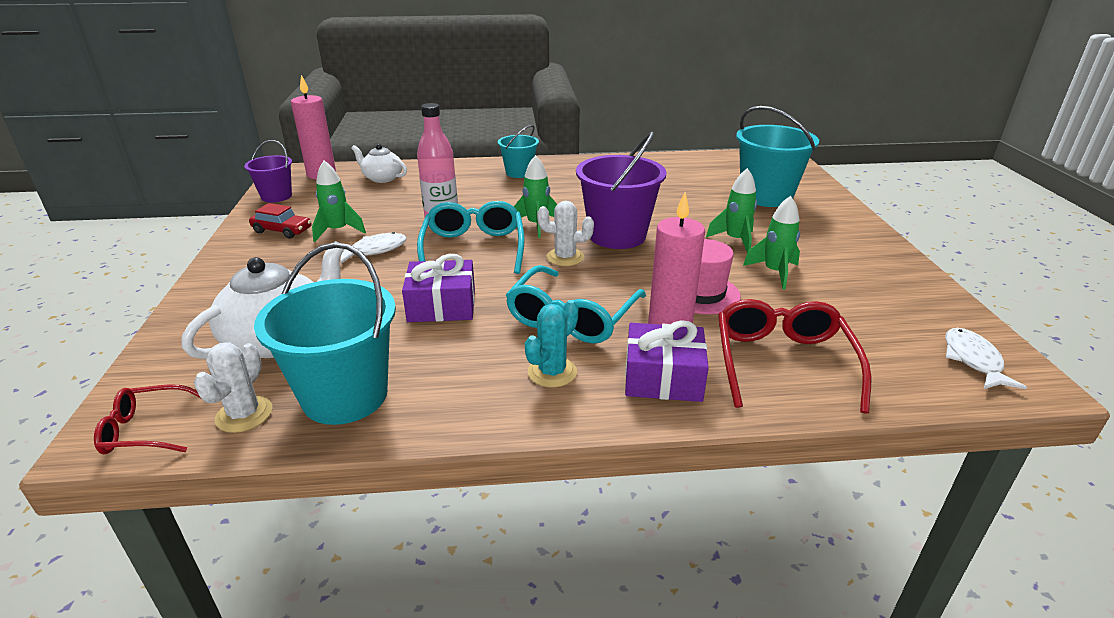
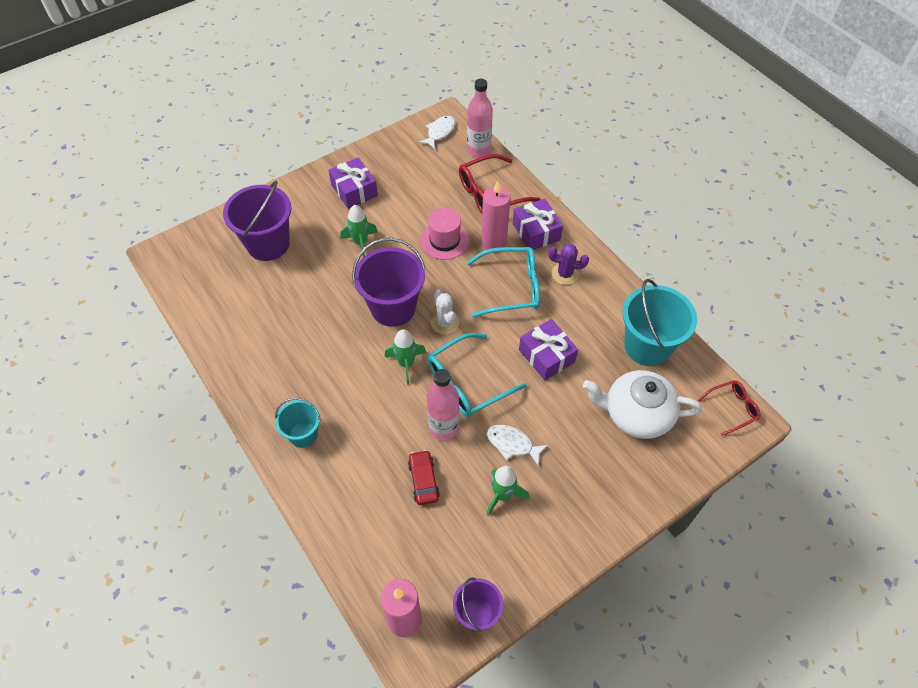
camera: 120 degrees left, 25 degrees up
red glasses [94,384,201,454] -> red glasses turned 75 degrees counterclockwise [698,380,760,436]
white cactus [194,342,272,433] -> none
red car [249,203,312,239] -> red car moved to [408,450,440,505]
white teapot [351,144,407,183] -> none
turquoise cactus [525,300,578,388] -> purple cactus [548,244,589,285]
turquoise bucket [736,106,819,207] -> purple bucket [223,180,291,261]
green rocket [743,196,800,289] -> none
white fish [945,328,1027,389] -> white fish turned 150 degrees clockwise [418,116,455,150]
none -> purple gift [328,157,378,209]
none -> pink bottle [467,79,493,158]

